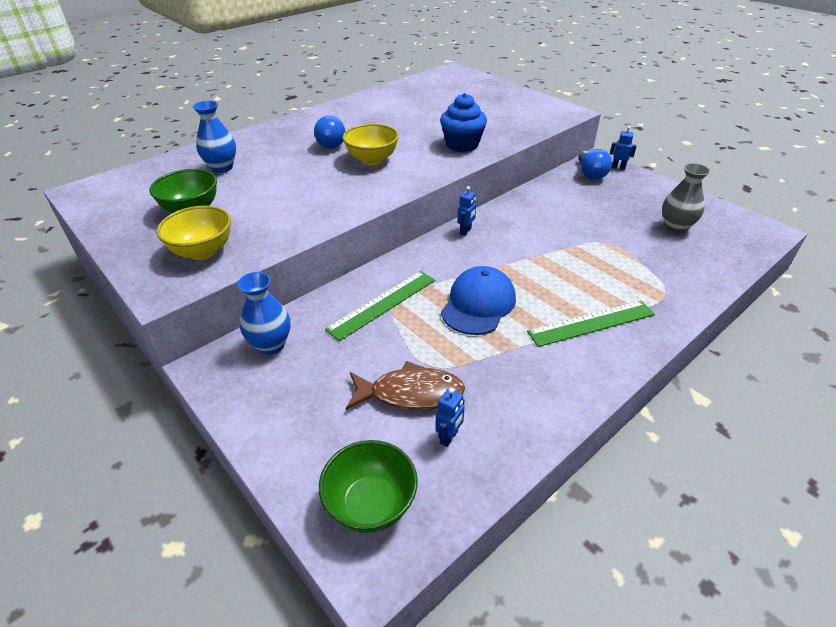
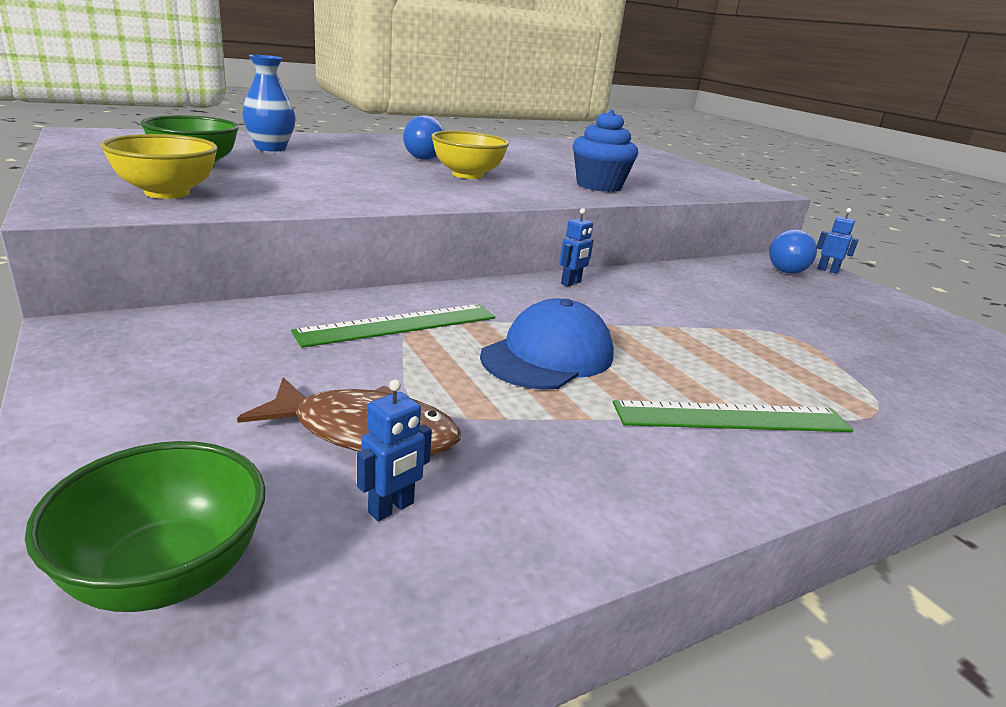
camera: 10 degrees right, 15 degrees down
blue vase [237,272,290,355] -> none
grey vase [662,163,711,234] -> none

